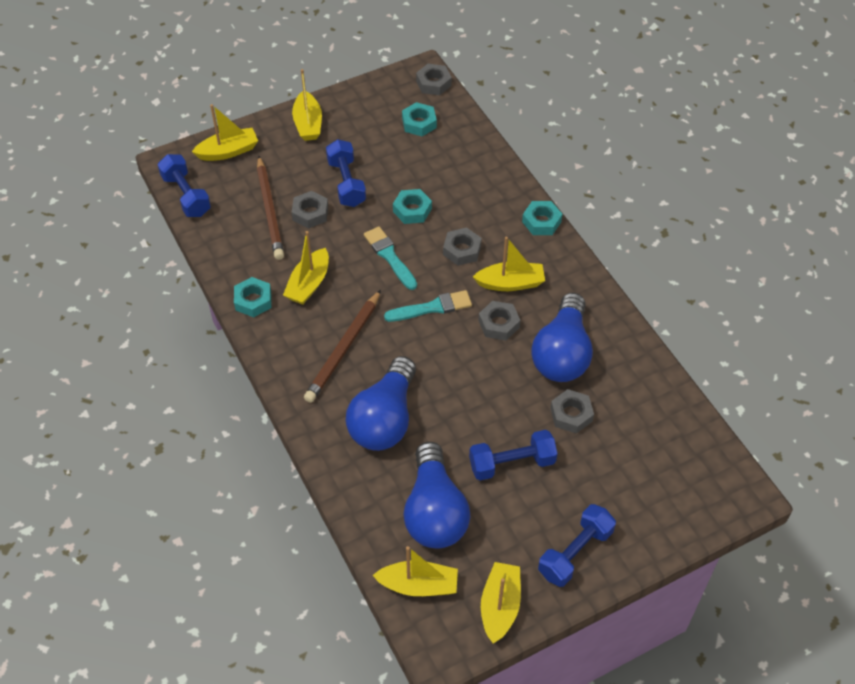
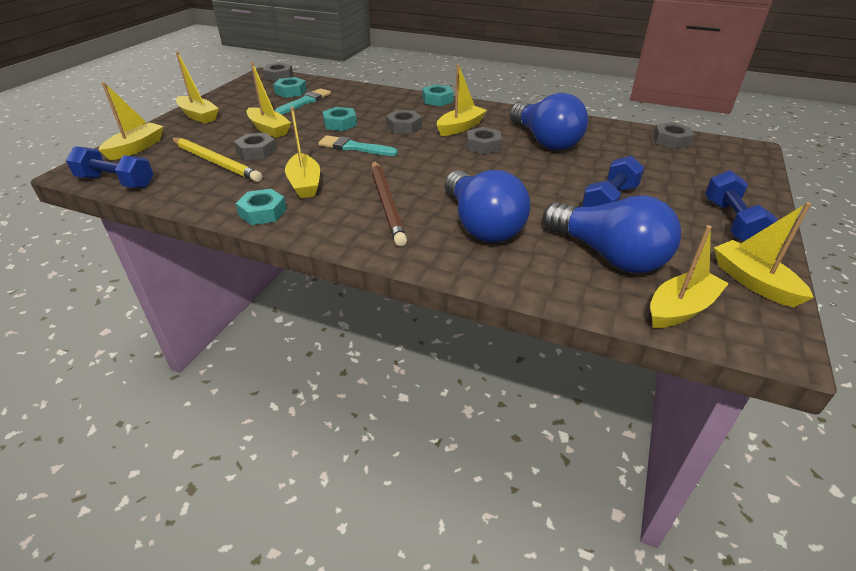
camera: 40 degrees left, 15 degrees down
brown pencil [257,156,284,260] -> yellow pencil [171,138,262,182]
blue dumbbell [326,139,366,207] -> yellow boat [246,62,291,138]
turquoise brush [384,290,472,322] -> turquoise brush moved to [274,88,331,115]
grey nut [550,389,594,434] -> grey nut moved to [653,122,694,149]

